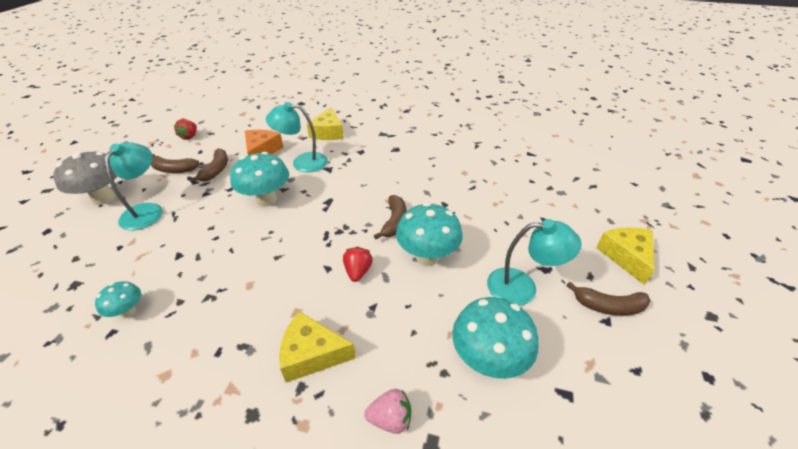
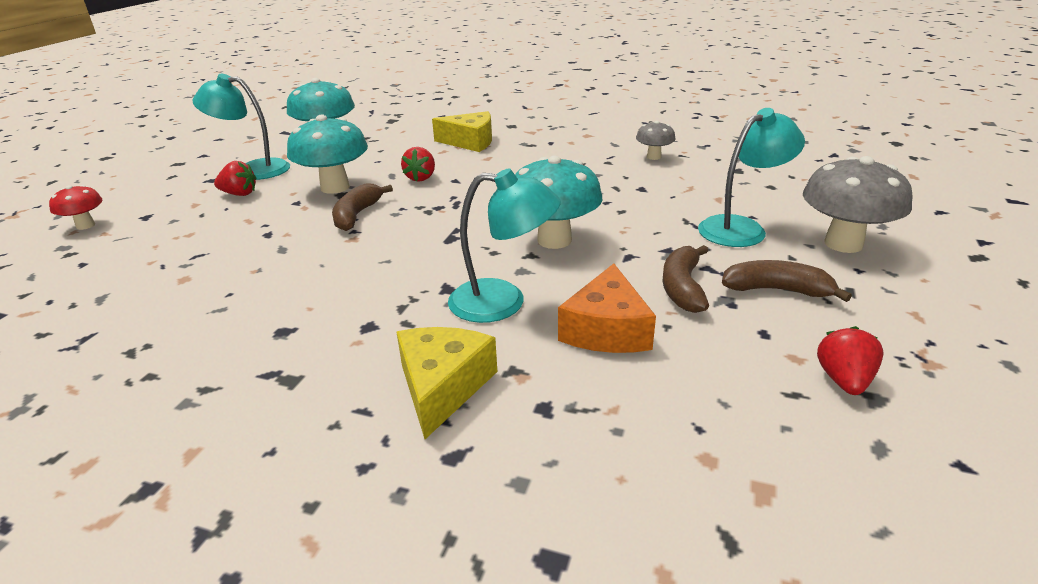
camera: 175 degrees left, 10 degrees down
turquoise mushroom [95,281,141,318] -> grey mushroom [636,121,676,160]
turquoise lamp [105,142,163,230] -> turquoise lamp turned 135 degrees counterclockwise [698,108,805,247]
pink strawberry [364,389,411,434] -> none
brown banana [566,282,651,316] -> none
yellow cheese [596,227,655,285] -> none
none -> red mushroom [49,185,102,230]
none -> red strawberry [214,161,256,196]

